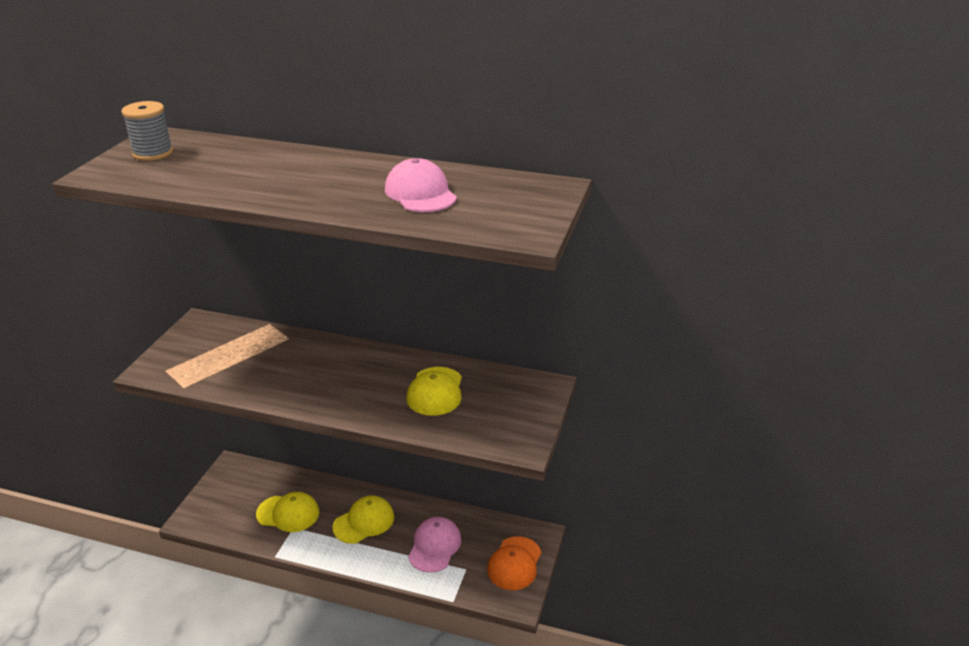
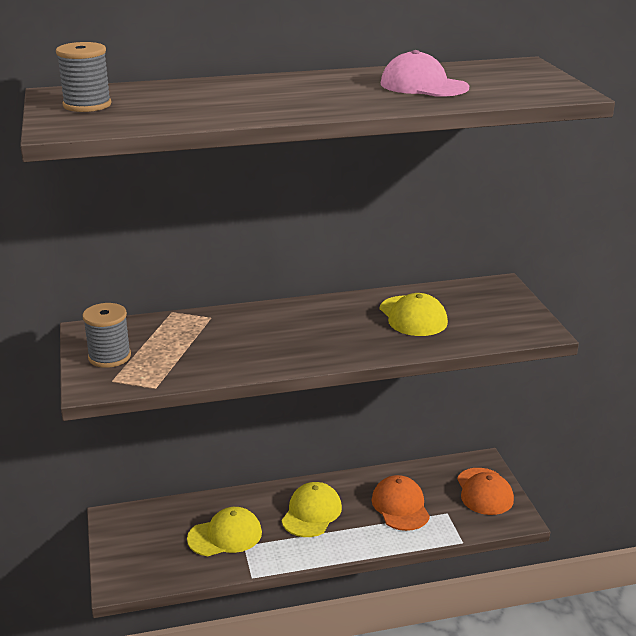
camera: 30 degrees left, 5 degrees down
pink cap [408,517,461,573] -> orange cap [372,475,430,531]
none -> grey spool [83,303,131,368]

